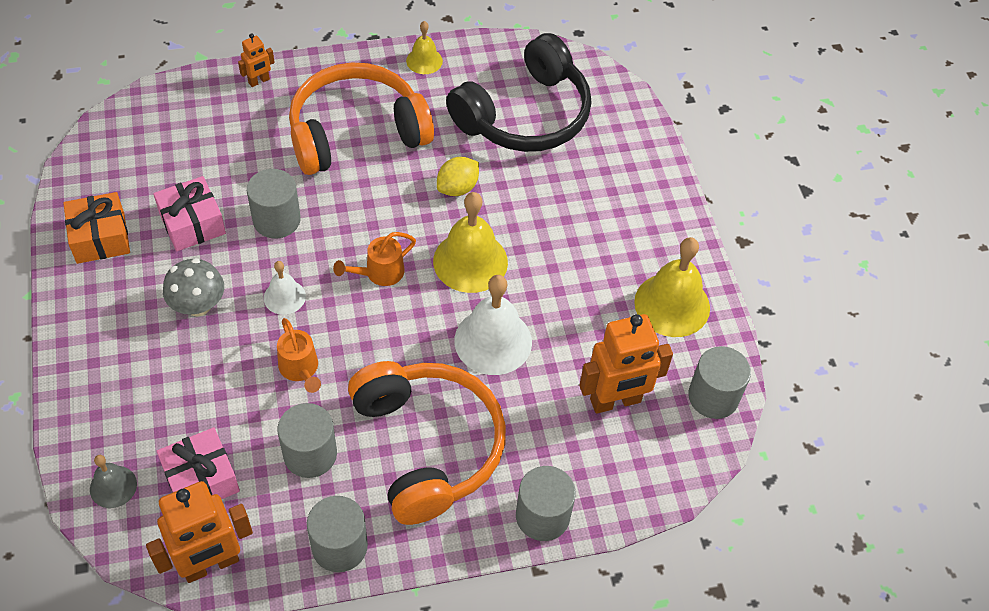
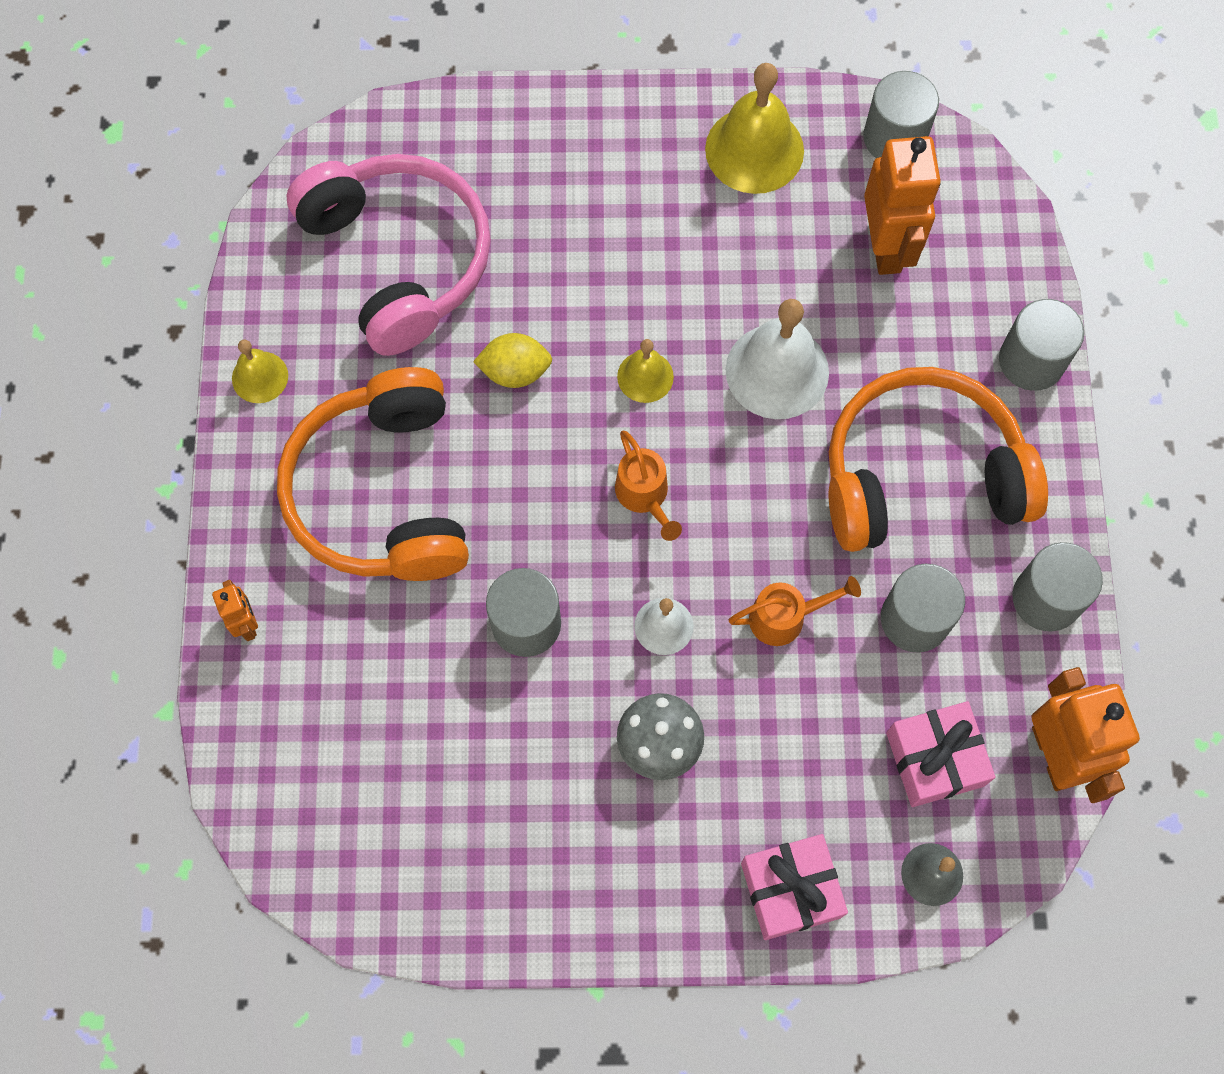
camera: 75 degrees left, 15 degrees up
orange gift [63,192,130,264] -> none
pink gift [153,176,226,251] -> pink gift moved to [741,834,848,940]
yellow bell [433,192,508,293] -> yellow bell [617,339,674,403], size x0.54
yellow lemon [437,157,479,196] -> yellow lemon turned 60 degrees counterclockwise [473,333,552,388]
black headphones [446,33,591,152] -> pink headphones [286,154,491,356]

